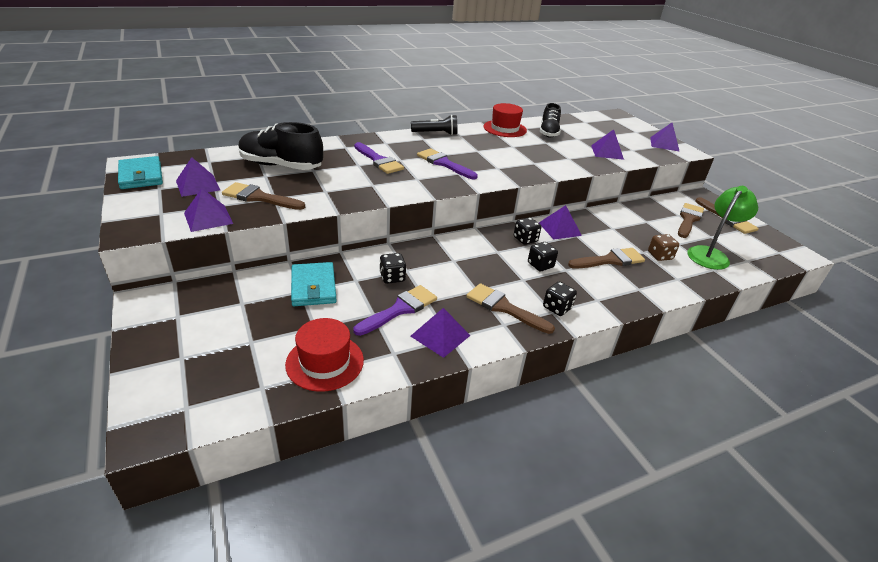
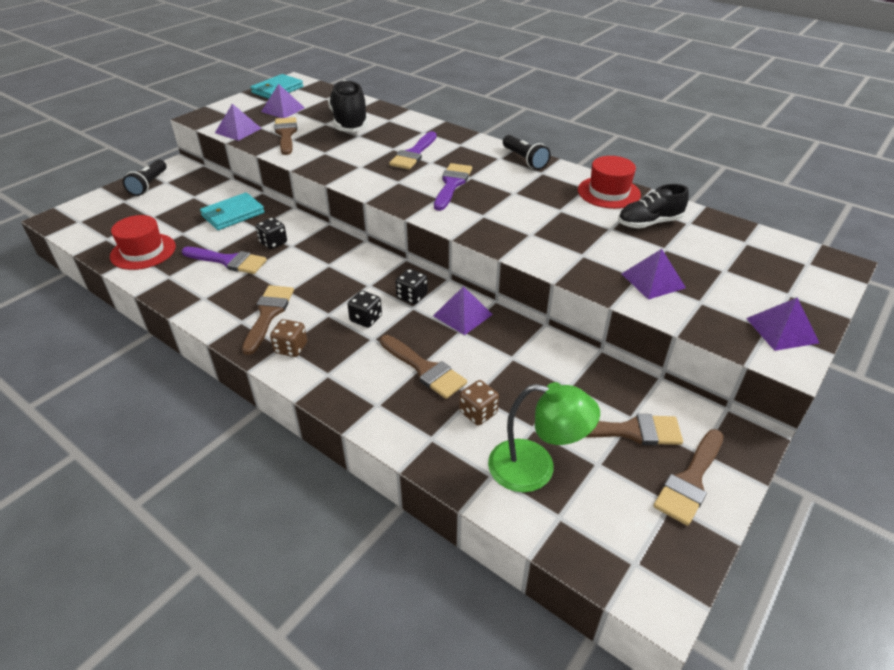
camera: 65 degrees right, 5 degrees up
purple pyramid [410,308,471,358] -> none
black dice [543,281,577,316] -> brown dice [270,319,307,357]
none -> black flashlight [123,159,166,196]

